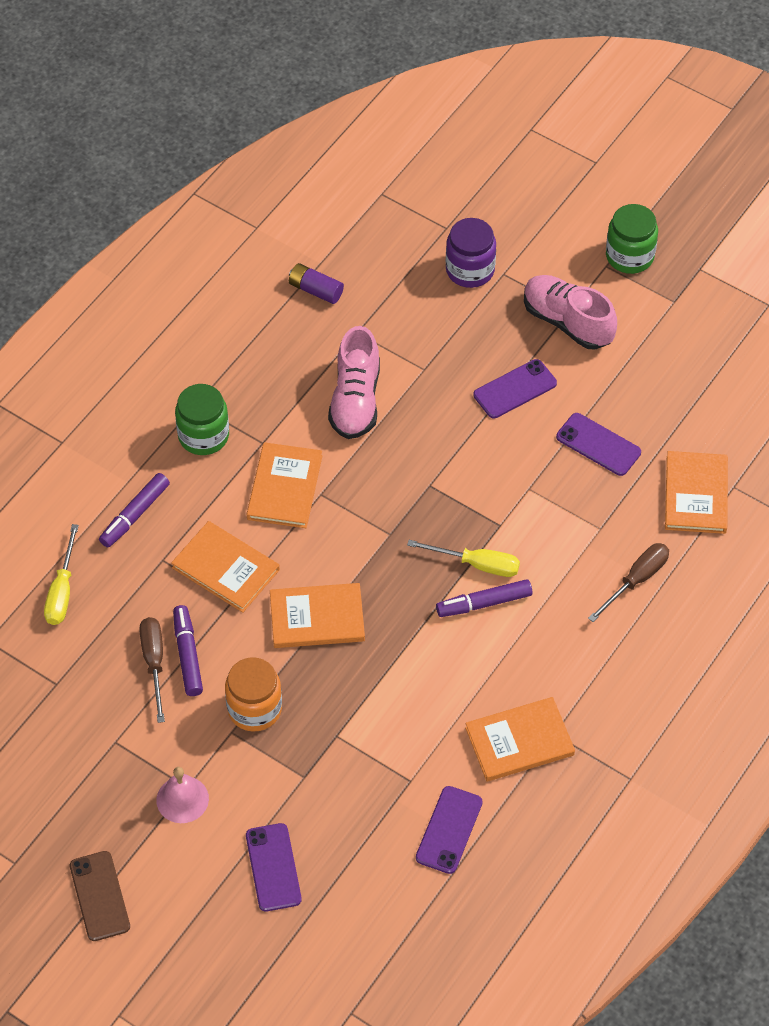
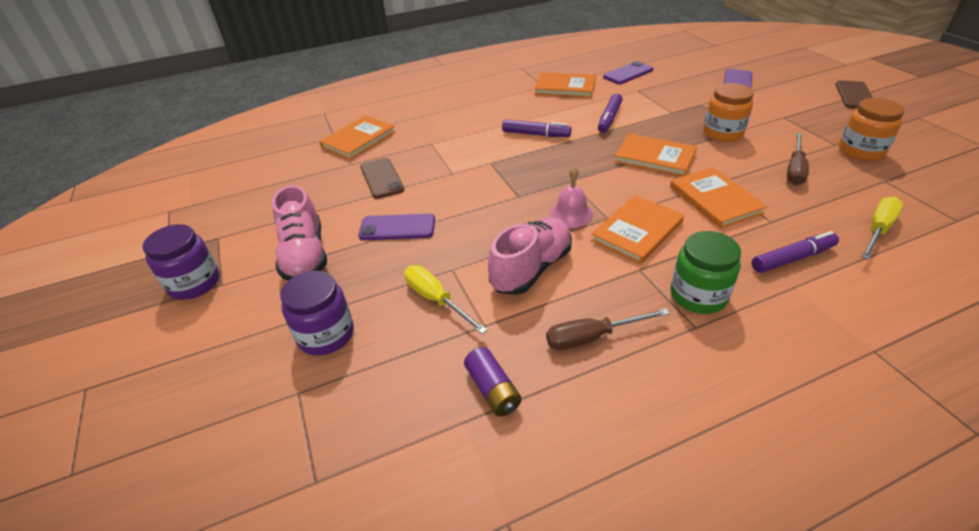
camera: 145 degrees left, 15 degrees down
pink bell [156,767,209,823] -> pink bell moved to [550,166,593,228]
purple marker [173,605,203,696] -> purple marker moved to [598,93,623,133]
yellow screwdriver [407,540,520,577] -> yellow screwdriver moved to [404,265,488,334]
purple phone [556,413,641,476] -> brown phone [360,158,404,199]
brown screwdriver [588,543,669,622] -> brown screwdriver moved to [546,308,670,350]
green jar [606,204,658,274] -> purple jar [142,224,220,300]
none -> orange jar [839,98,905,161]

